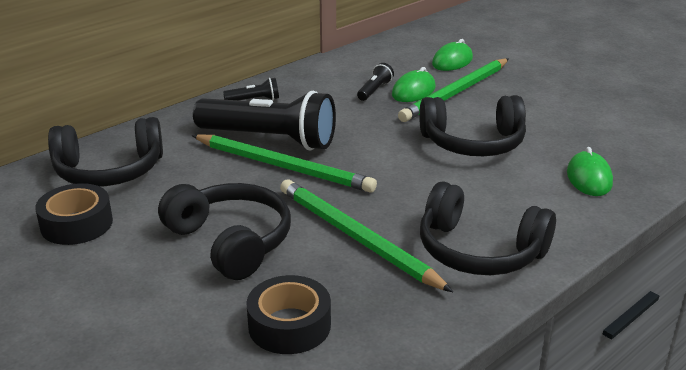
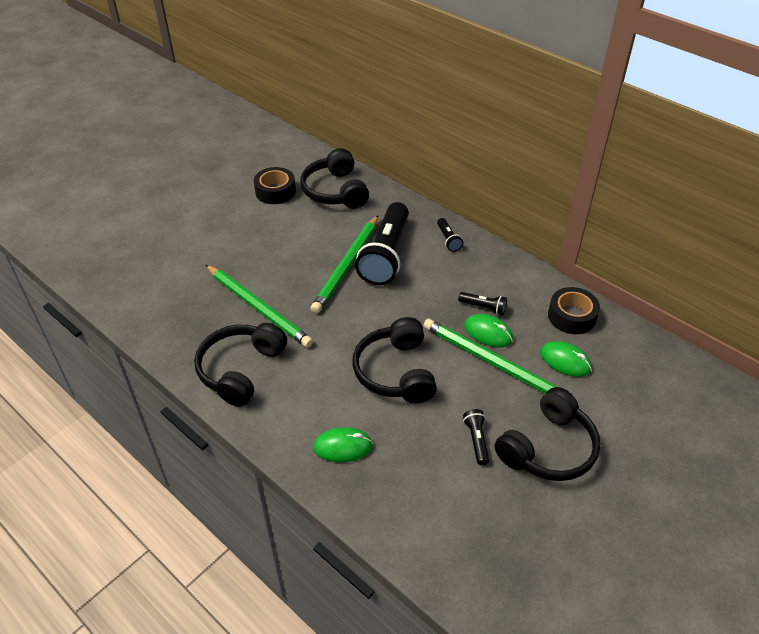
camera: 85 degrees right, 15 degrees up
black headphones [158,183,291,280] -> black headphones moved to [495,387,600,481]
black tape [246,275,331,354] -> black tape moved to [548,287,600,334]
green pencil [280,179,453,292] -> green pencil turned 90 degrees clockwise [206,265,313,348]
none -> black flashlight [463,409,489,465]

